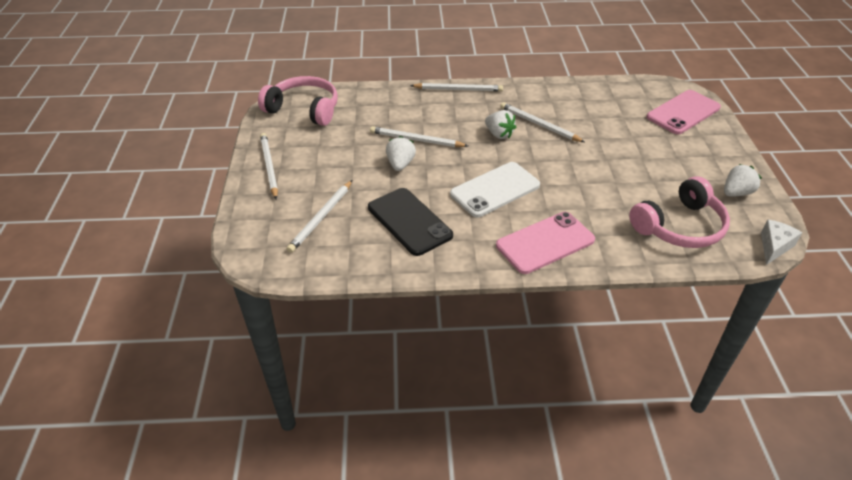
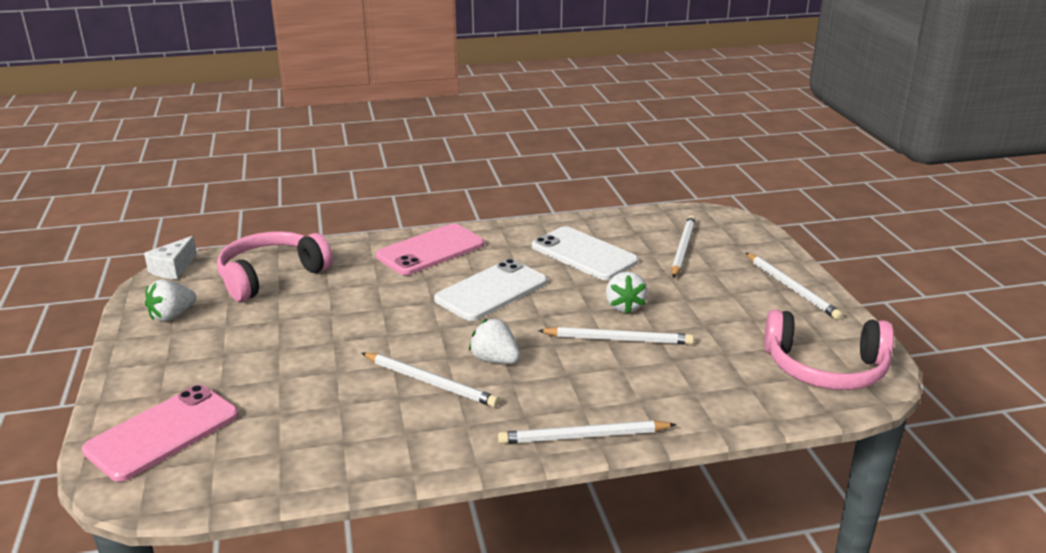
camera: 170 degrees right, 15 degrees down
black phone [368,188,453,256] -> white phone [532,226,638,280]

